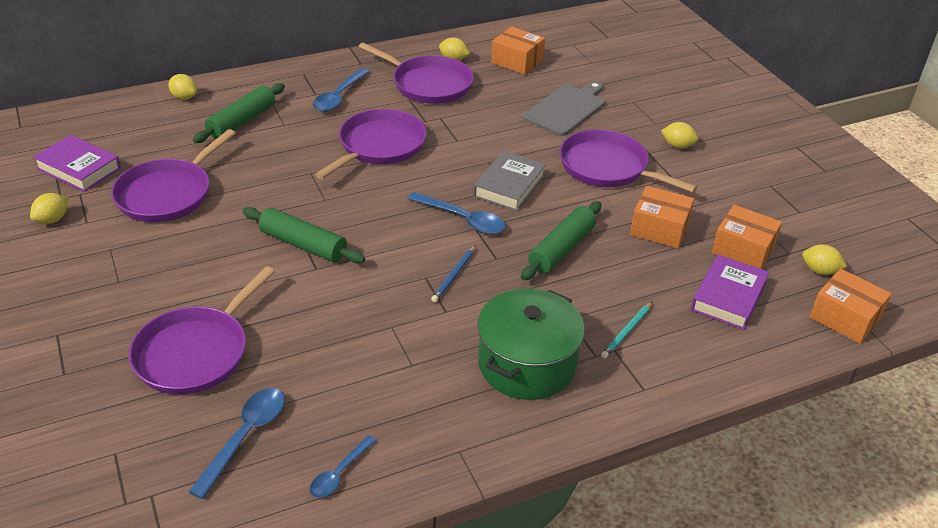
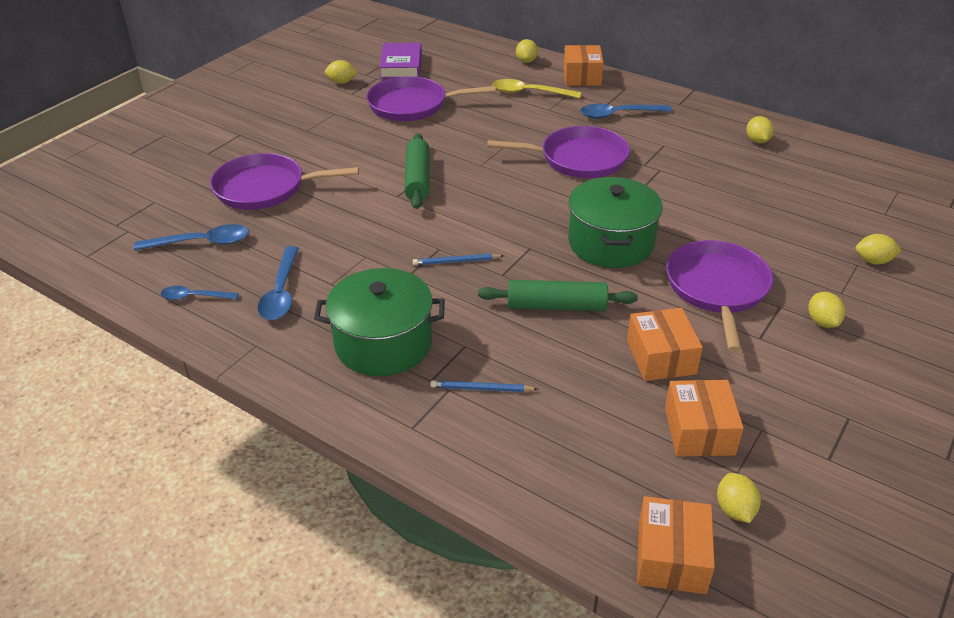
camera: 60 degrees right, 0 degrees up
green rolling pin [193,83,285,143] -> yellow spoon [492,79,581,98]
purple pan [359,43,474,104] -> none
blue spoon [408,192,505,234] -> blue spoon moved to [257,246,299,320]
grey book [473,151,546,212] -> green pot [568,177,663,268]
orange box [491,26,545,75] -> orange box moved to [563,45,604,86]
grey cutting board [523,81,605,136] -> none
turquoise pencil [601,301,653,358] -> blue pencil [430,380,538,392]
purple book [691,254,769,330] -> none
none -> yellow lemon [855,234,902,264]

